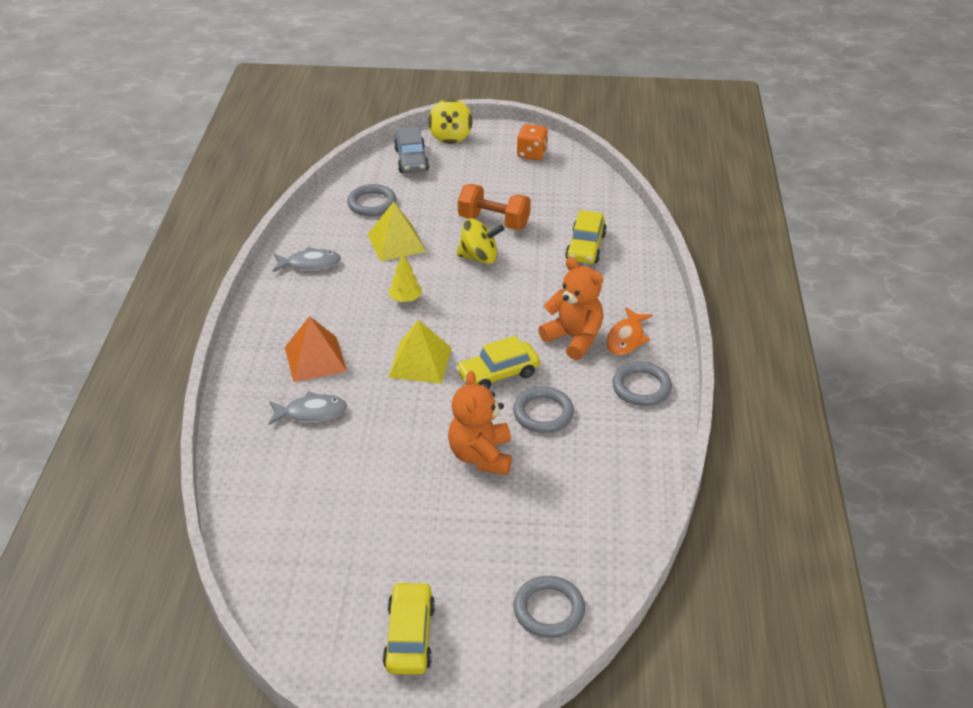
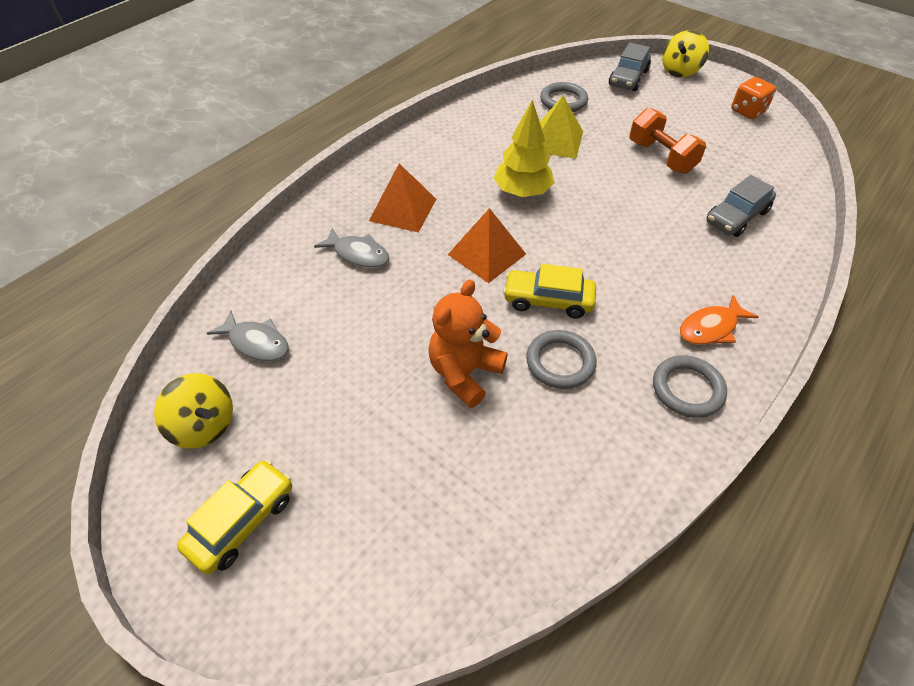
camera: 35 degrees right, 10 degrees up
grey fish [273,247,341,272] -> grey fish moved to [207,310,289,362]
yellow tree [388,254,422,302] -> yellow tree [494,100,555,197], size x1.72
yellow pyramid [388,320,452,384] -> orange pyramid [448,208,526,283]
yellow spinning top [456,218,504,264] -> yellow spinning top moved to [154,373,233,449]
grey ring [514,576,585,638] -> none
orange teddy bear [538,257,603,360] -> none
yellow car [565,210,607,264] -> grey car [707,175,776,237]

